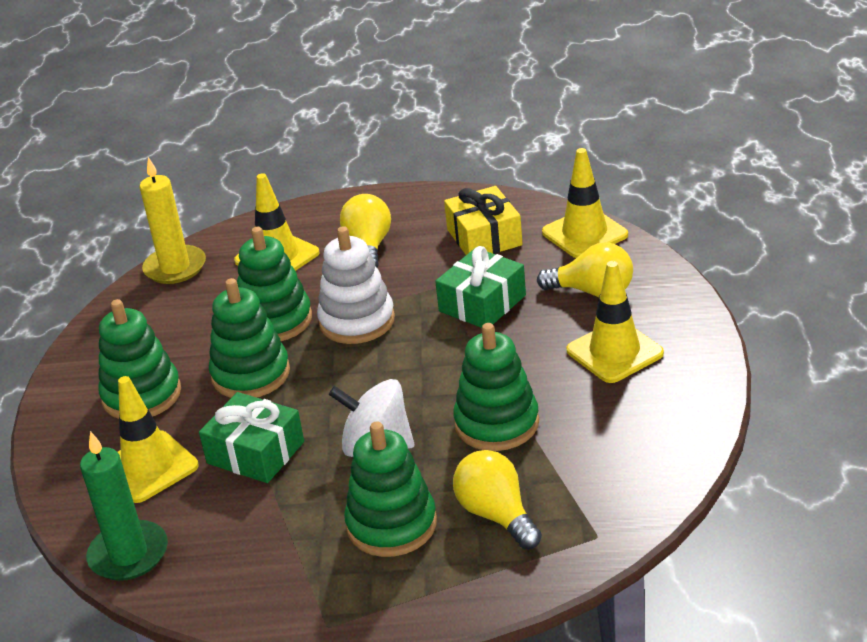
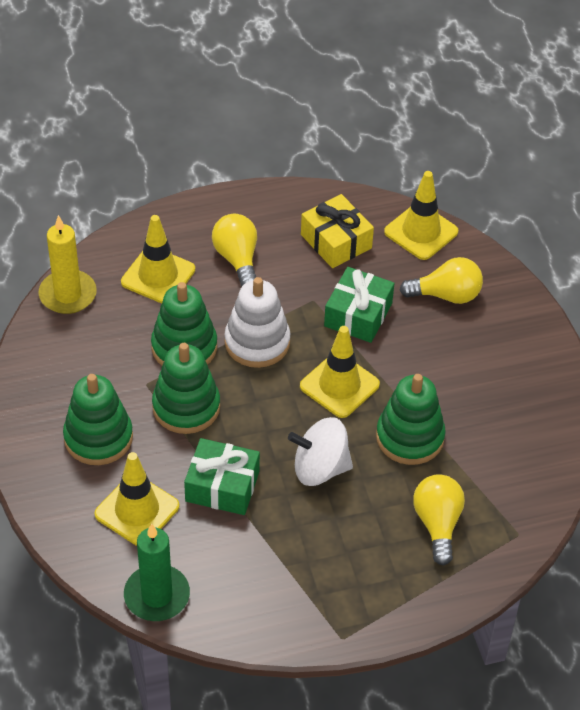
camera: 20 degrees left, 15 degrees up
green stacking toy [344,422,437,557] -> none
yellow light bulb [453,450,542,549] -> yellow light bulb turned 45 degrees clockwise [413,474,465,566]
yellow traffic cone [567,261,664,383] -> yellow traffic cone moved to [300,326,380,418]

